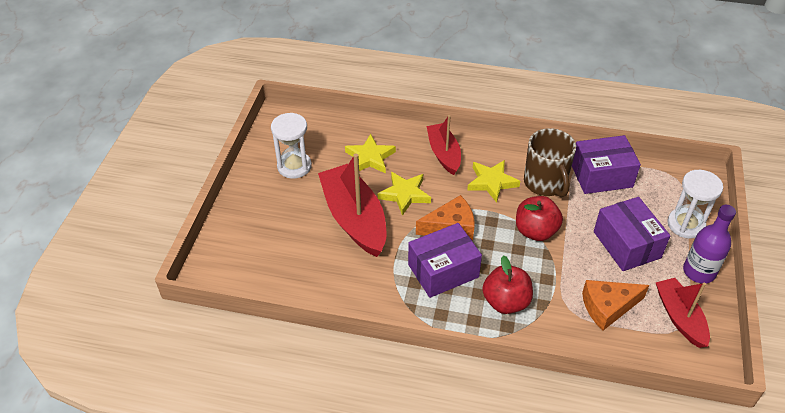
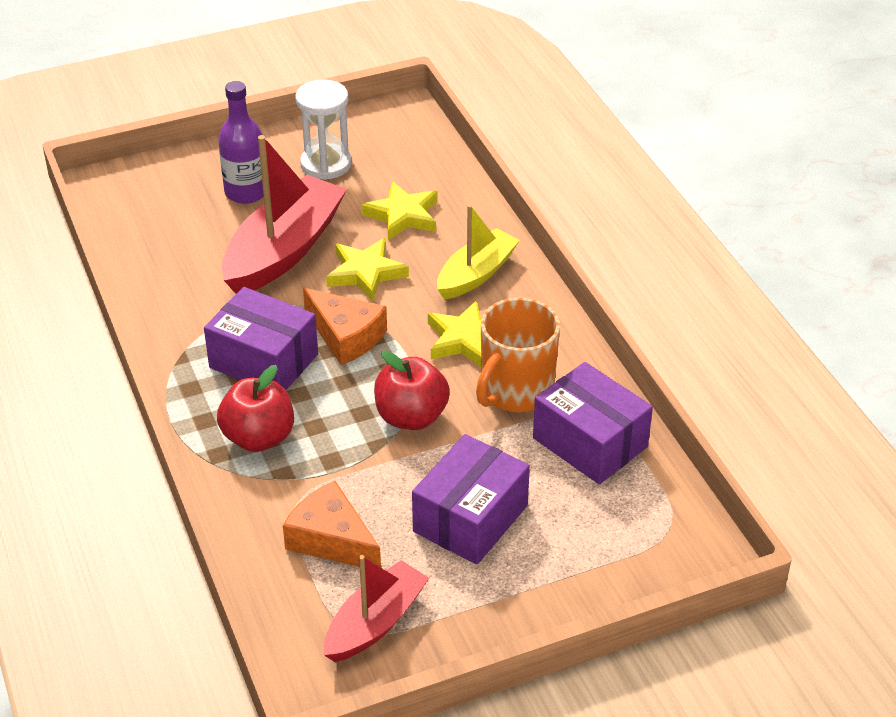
camera: 55 degrees right, 5 degrees down
red boat [427,115,461,175] -> yellow boat [437,205,520,299]
brown mug [524,128,576,197] -> orange mug [476,298,560,412]
white hourglass [668,170,723,239] -> none
purple bottle [683,205,736,283] -> purple bottle moved to [218,81,264,204]

